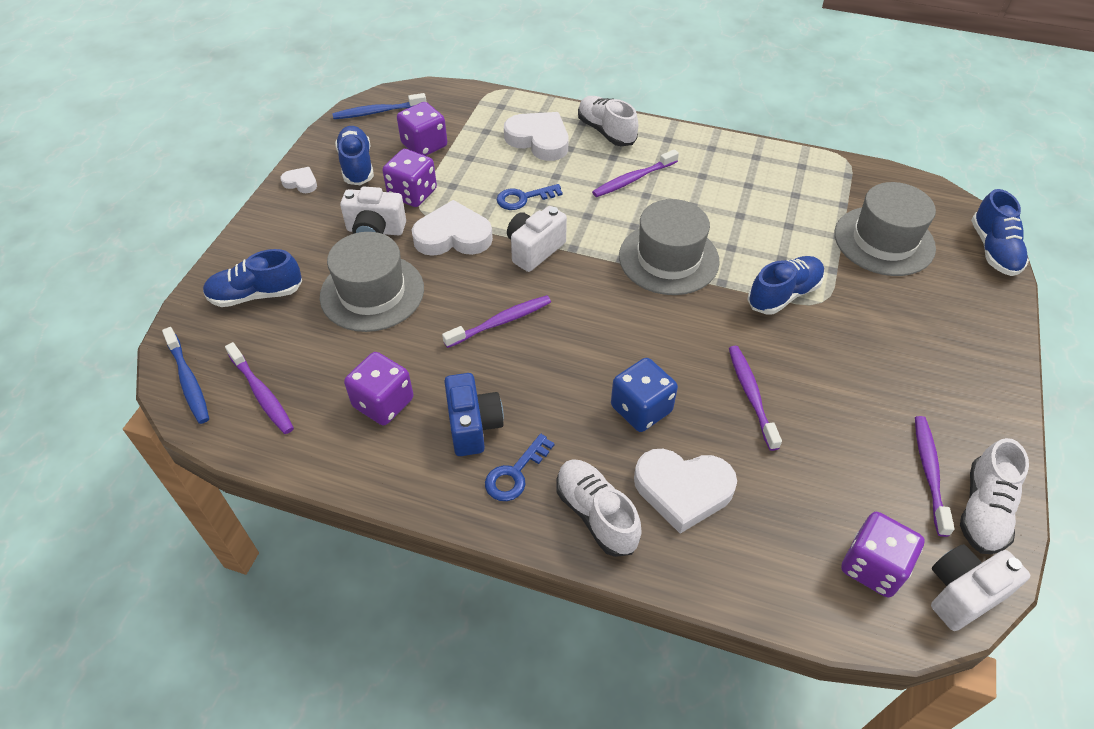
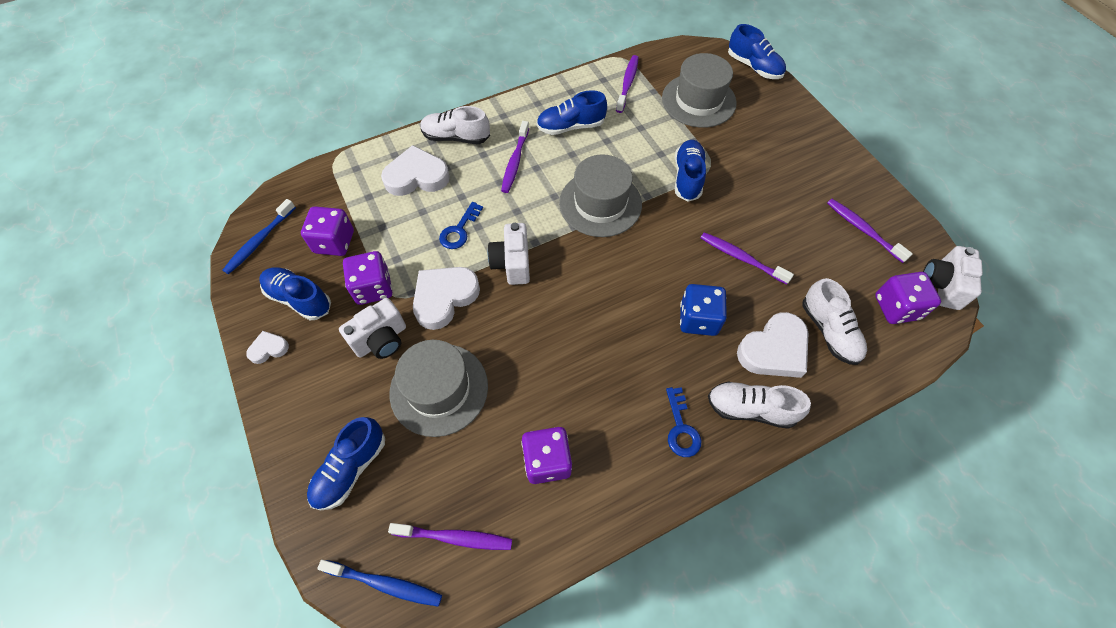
camera: 45 degrees left, 10 degrees up
purple toothbrush [442,295,551,348] -> purple toothbrush moved to [616,55,639,113]
blue camera [444,373,504,456] -> none
white shoe [960,438,1029,554] -> white shoe moved to [802,278,867,365]
none -> blue shoe [536,90,607,135]

